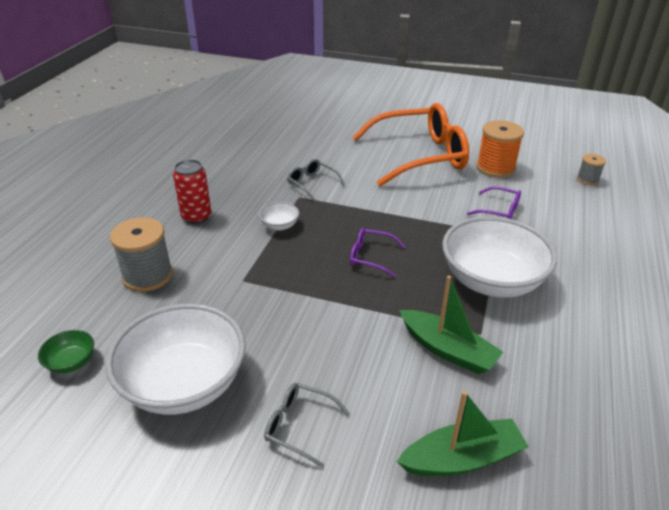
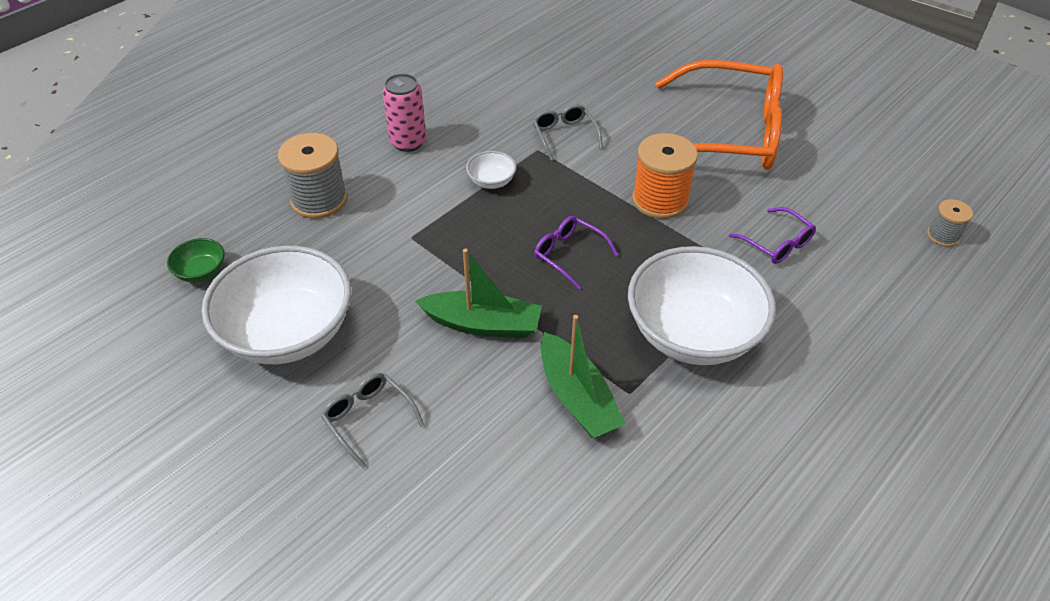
camera: 25 degrees right, 10 degrees up
red can [173,160,211,224] -> pink can [383,74,426,152]
green boat [397,391,529,476] -> green boat moved to [415,249,542,338]
orange spool [476,120,524,178] -> orange spool moved to [632,133,698,219]

